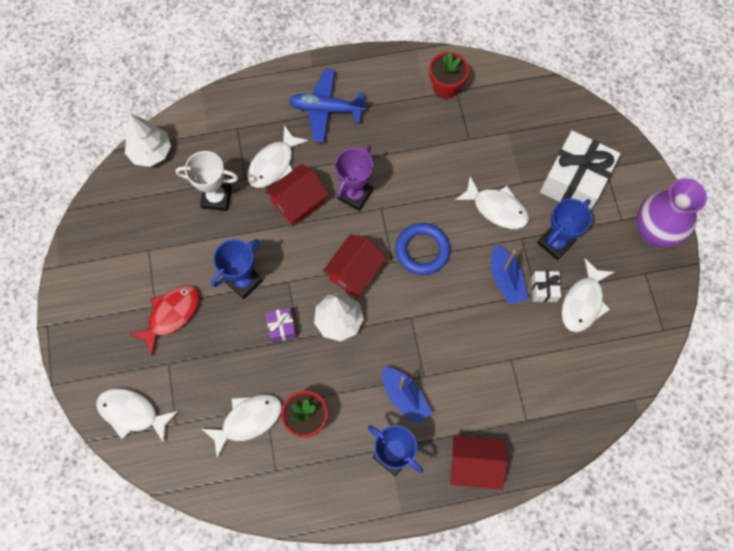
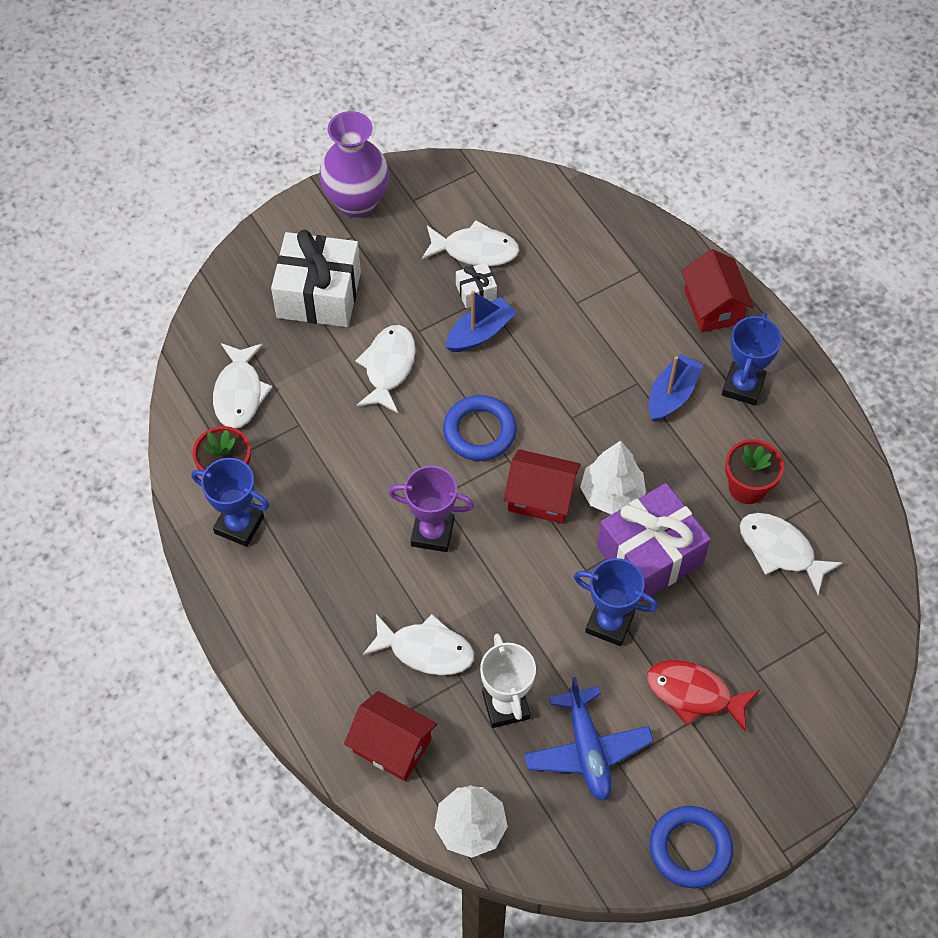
camera: 110 degrees left, 10 degrees down
white fish [96,388,179,443] -> white fish moved to [213,343,272,429]
red house [265,164,328,226] -> red house moved to [344,691,437,781]
purple gift [265,308,297,343] -> purple gift [597,483,711,603], size x2.22
blue plane [289,69,366,142] -> blue plane moved to [524,677,654,801]
blue trophy [537,199,592,260] -> blue trophy moved to [191,458,269,547]
none -> blue ring [650,806,733,889]

